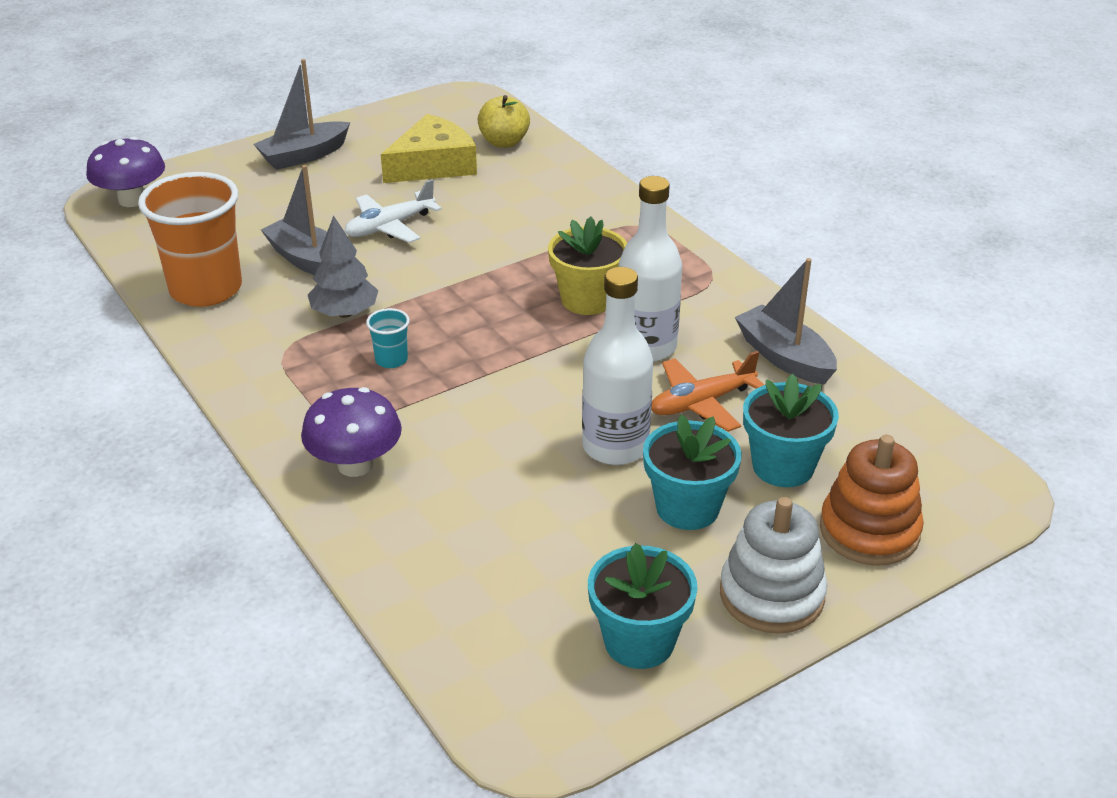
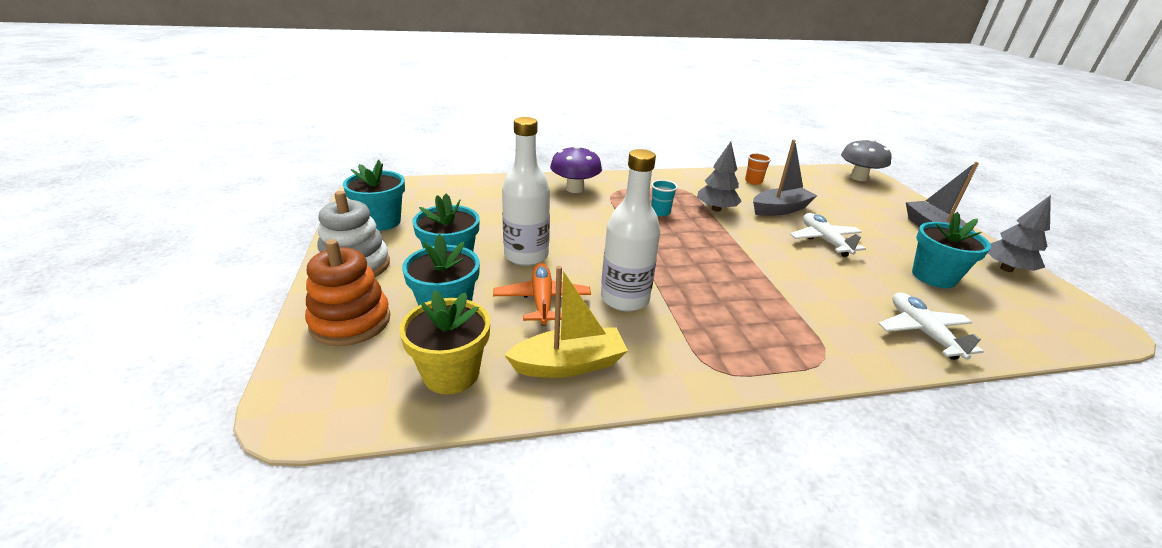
camera: 110 degrees right, 5 degrees down
purple mushroom [86,137,165,207] -> grey mushroom [841,139,892,181]
orange cup [138,172,242,307] -> orange cup [745,153,772,185], size x0.42
yellow cheese [381,114,477,183] -> turquoise flower pot [912,212,991,288]
yellow apple [478,95,530,148] -> none
yellow flower pot [548,217,627,315] -> yellow flower pot moved to [399,290,490,394]
grey boat [735,258,837,384] -> yellow boat [504,266,628,378]
none -> white plane [878,292,984,360]
none -> grey tree [988,195,1051,272]

